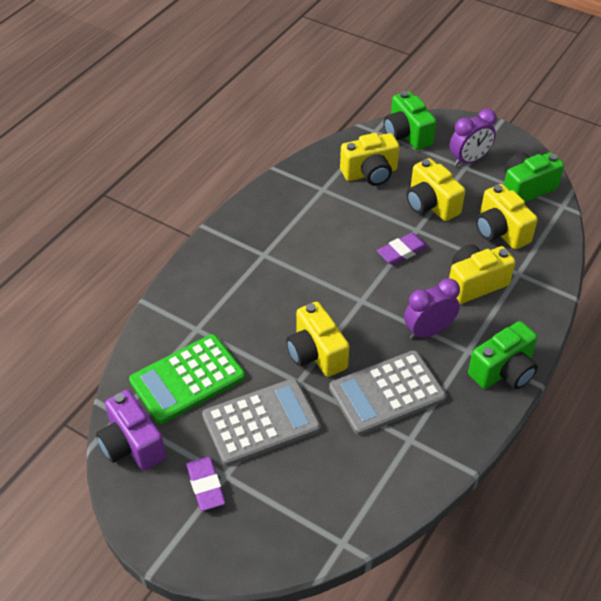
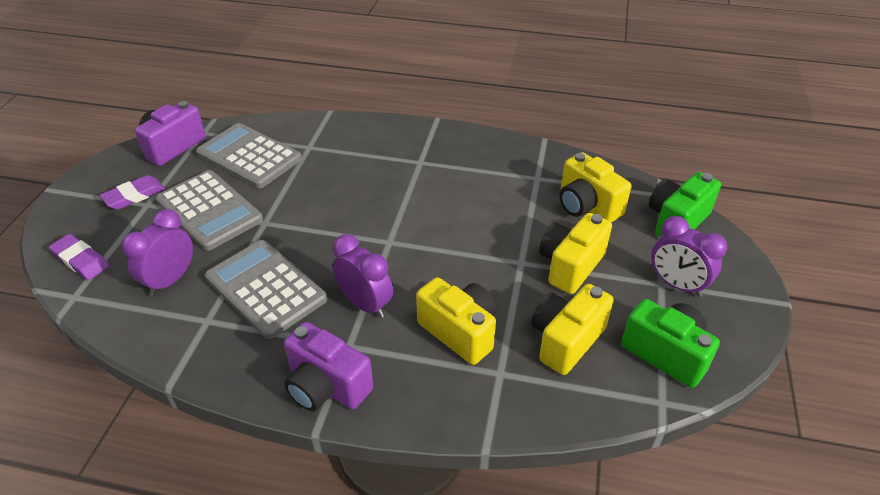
camera: 70 degrees right, 5 degrees down
green calculator [129,334,245,424] -> grey calculator [196,123,302,188]
yellow camera [286,302,349,377] -> none
purple eraser [377,233,428,265] -> purple eraser moved to [49,234,109,280]
green camera [468,321,538,389] -> purple camera [284,322,373,411]
none -> purple clock [122,209,193,296]

